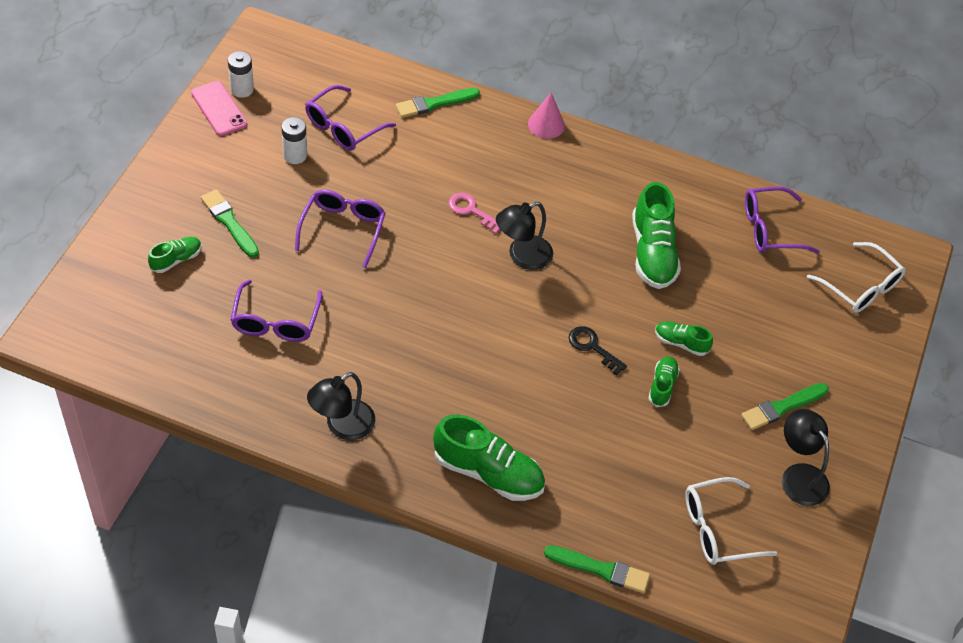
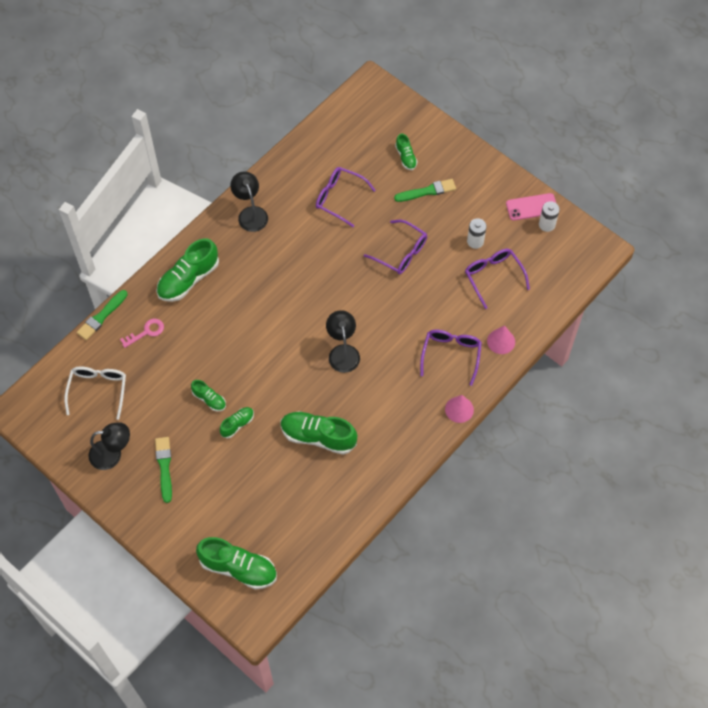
camera: 115 degrees right, 10 degrees up
green brush [396,88,480,118] -> pink cone [487,325,515,354]
pink key [448,193,500,234] -> pink key moved to [120,318,164,348]
black key [569,326,627,376] -> none
purple glasses [745,187,820,253] -> purple glasses moved to [420,330,482,386]
white glasses [807,242,906,313] -> green shoe [196,537,277,589]

